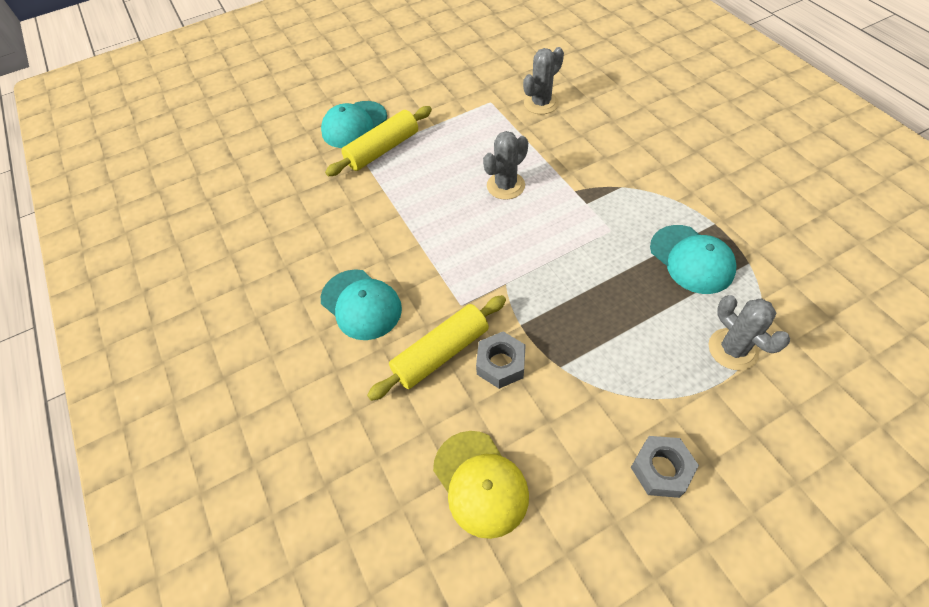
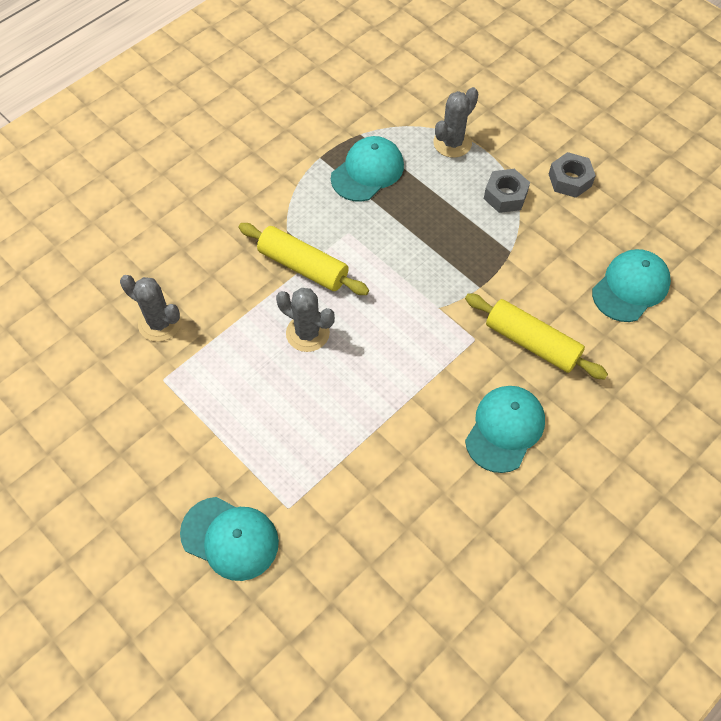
camera: 110 degrees left, 5 degrees up
yellow rolling pin [325,106,432,176] -> yellow rolling pin moved to [238,223,369,295]
yellow cap [433,431,529,539] -> turquoise cap [592,249,671,322]
grey nut [476,332,526,389] -> grey nut moved to [484,169,530,213]

